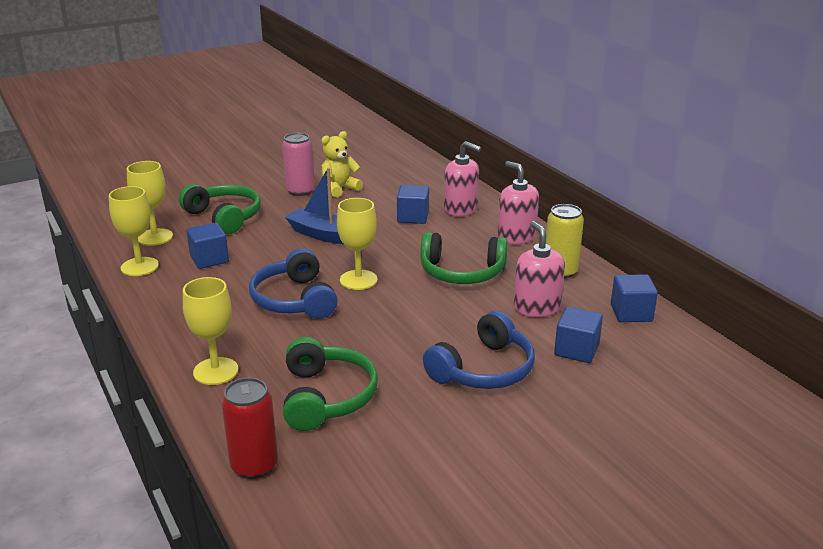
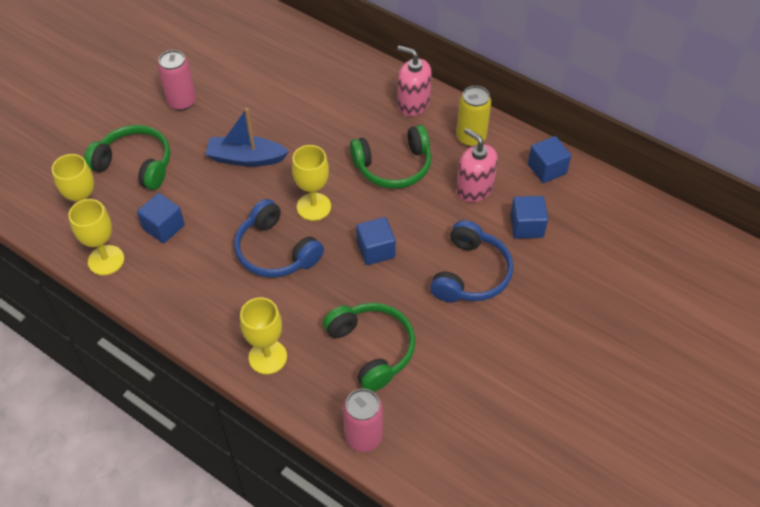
camera: 25 degrees left, 25 degrees up
red can [221,378,278,479] -> pink can [343,389,383,452]
yellow teddy bear [321,131,363,198] -> none
blue cube [397,185,429,224] -> blue cube moved to [356,217,396,265]
pink soap dispenser [444,141,481,217] -> none

